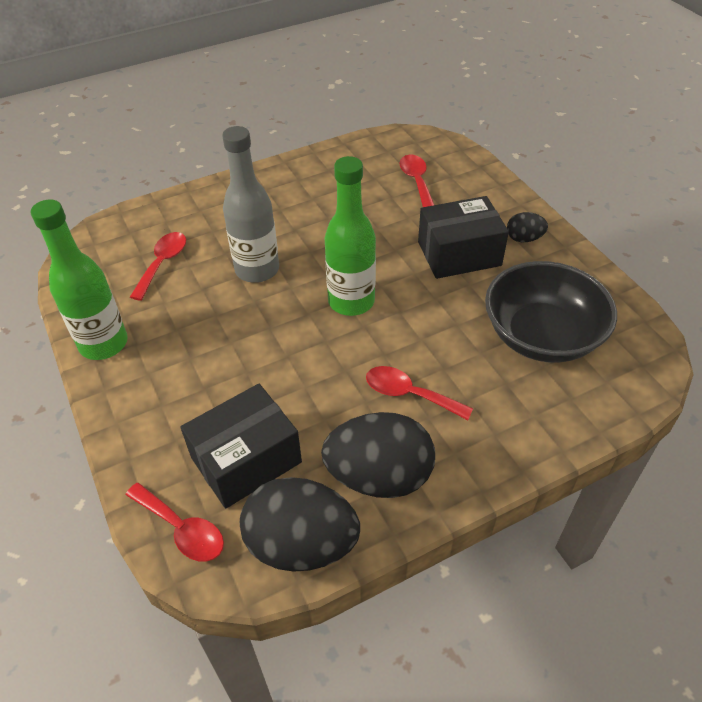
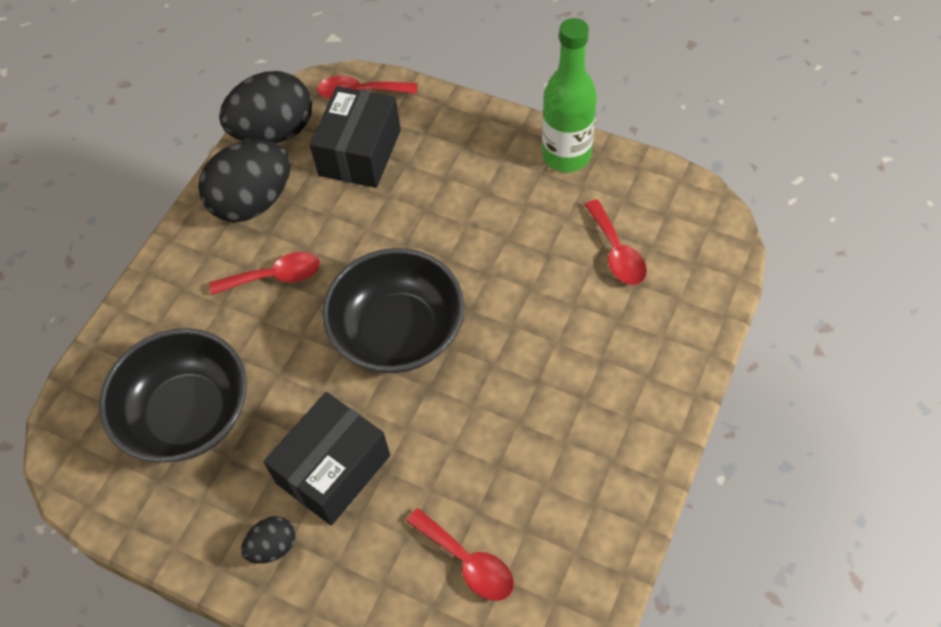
camera: 145 degrees right, 10 degrees up
grey bottle [222,126,279,283] -> none
green bottle [325,156,376,316] -> black bowl [322,248,464,373]

